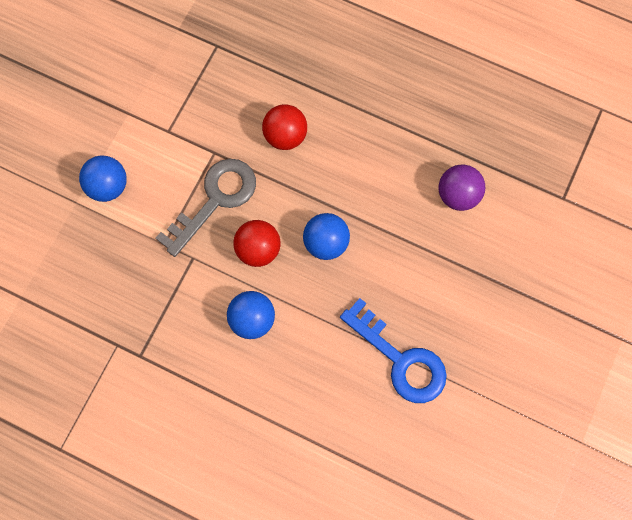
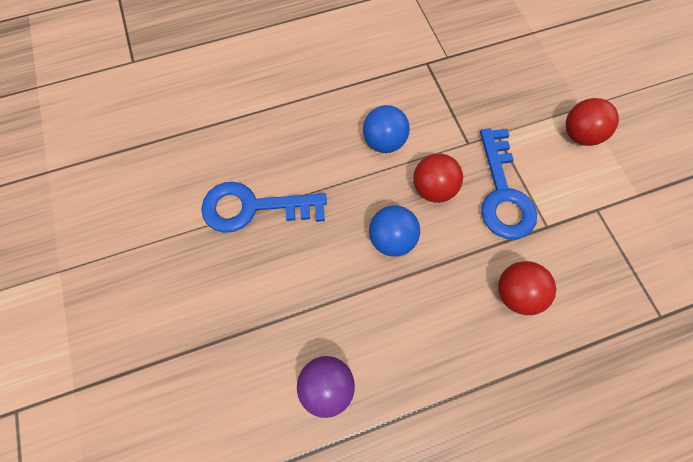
camera: 135 degrees right, 5 degrees down
blue ball [79,156,127,202] -> red ball [565,98,619,146]
grey key [156,159,256,257] -> blue key [480,128,537,239]

